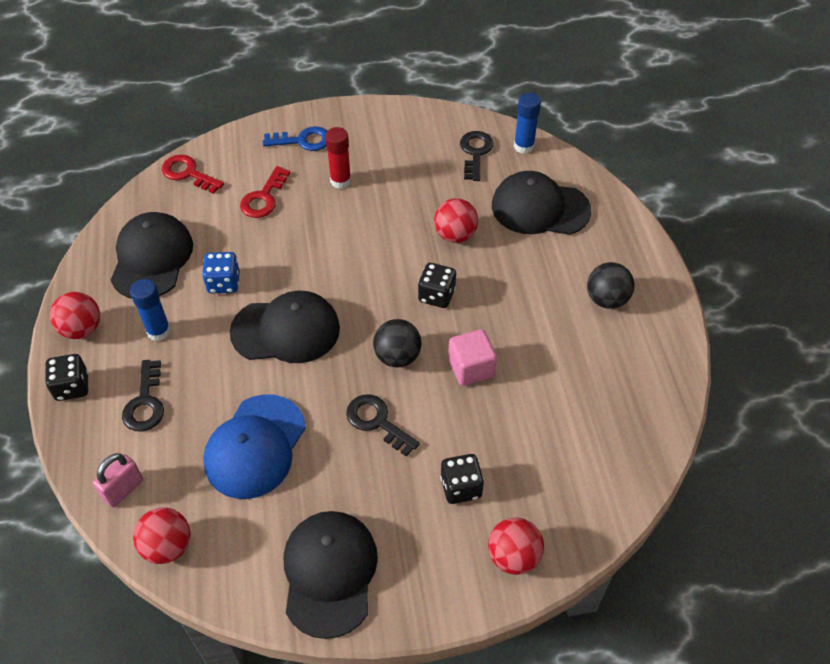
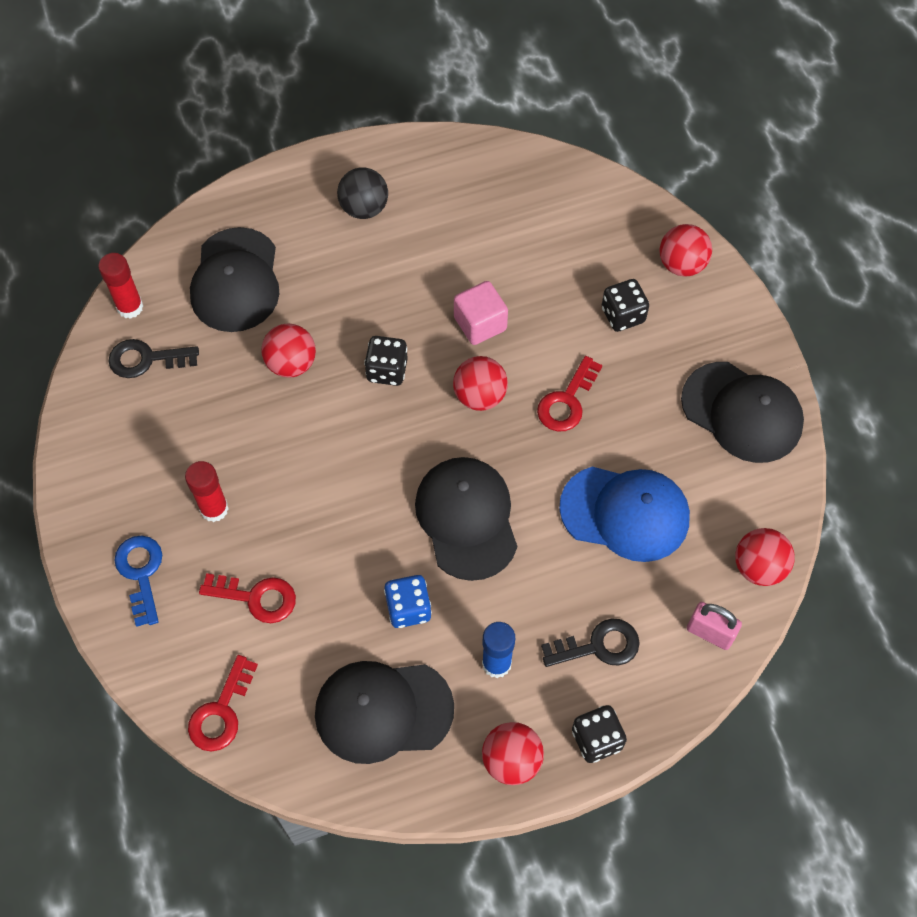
camera: 100 degrees left, 10 degrees up
black cap [284,511,378,639] -> black cap turned 135 degrees counterclockwise [681,362,804,463]
black key [346,394,420,457] -> red key [537,356,602,431]
black ball [373,319,422,367] -> red ball [453,356,508,411]
blue glue stick [514,93,541,154] -> red glue stick [98,253,143,319]

